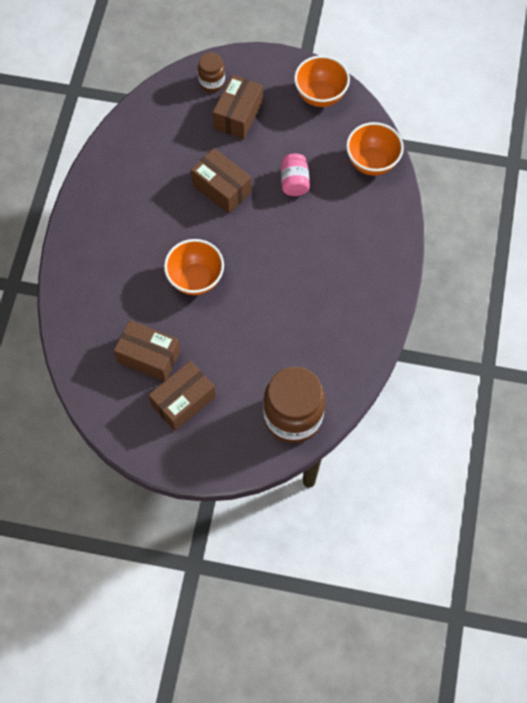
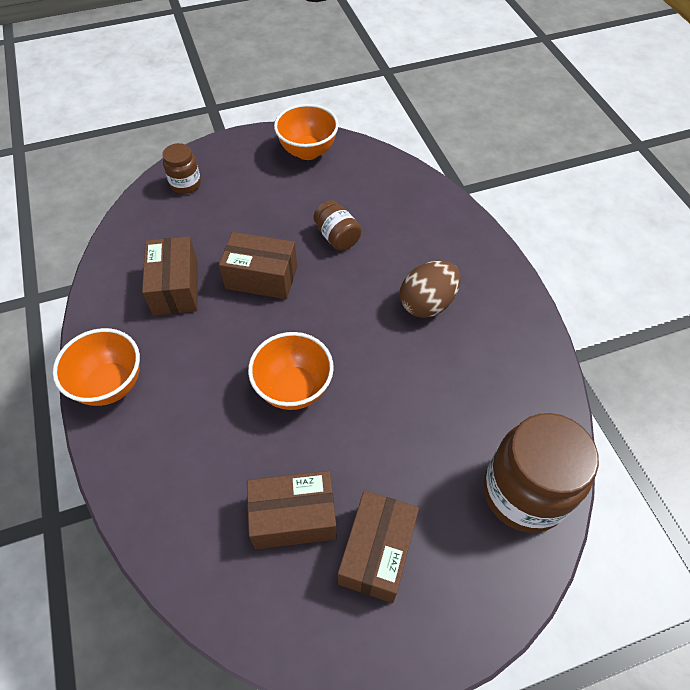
camera: 30 degrees left, 10 degrees down
brown box [213,74,263,139] -> brown box moved to [142,237,198,316]
pink jar [281,154,310,196] -> brown jar [313,200,362,251]
orange bowl [346,122,404,175] -> orange bowl moved to [53,328,140,406]
none -> brown egg [400,260,461,318]

